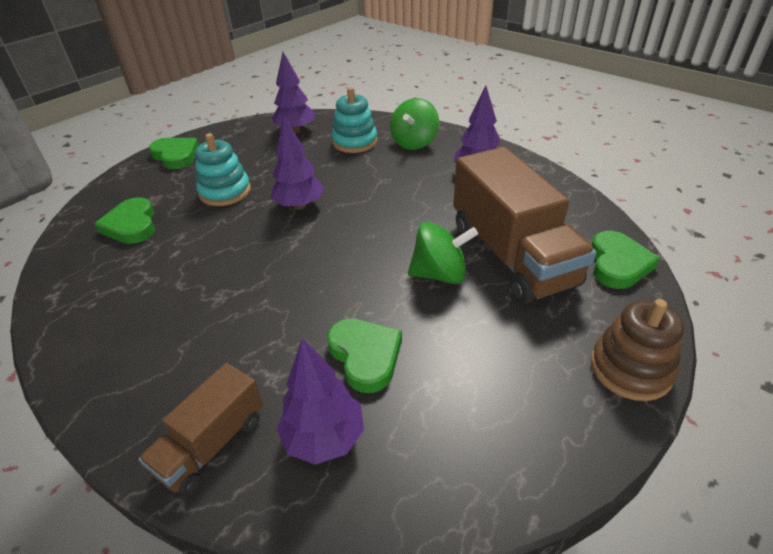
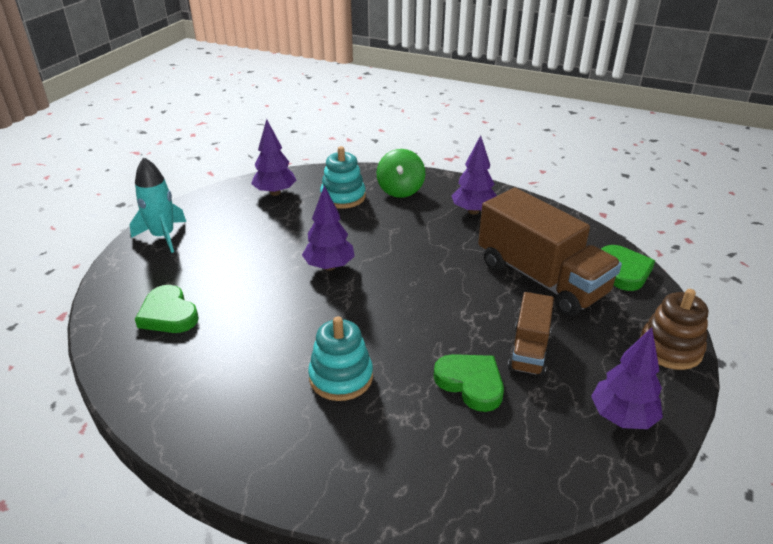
camera: 20 degrees left, 5 degrees down
brown truck [139,363,263,496] -> brown truck moved to [508,292,554,377]
green heart [149,138,199,169] -> turquoise rocket [130,157,186,253]
turquoise stacking toy [195,133,251,206] -> turquoise stacking toy moved to [308,316,373,401]
purple tree [276,338,364,465] -> purple tree moved to [591,327,663,429]
green spinning top [408,222,478,284] -> none

